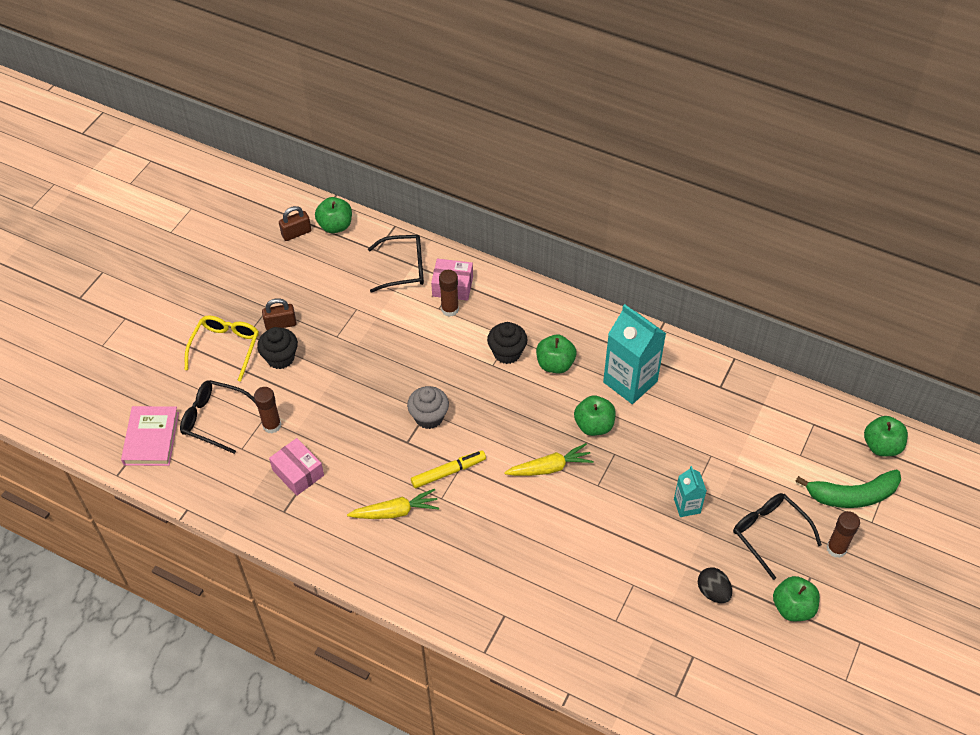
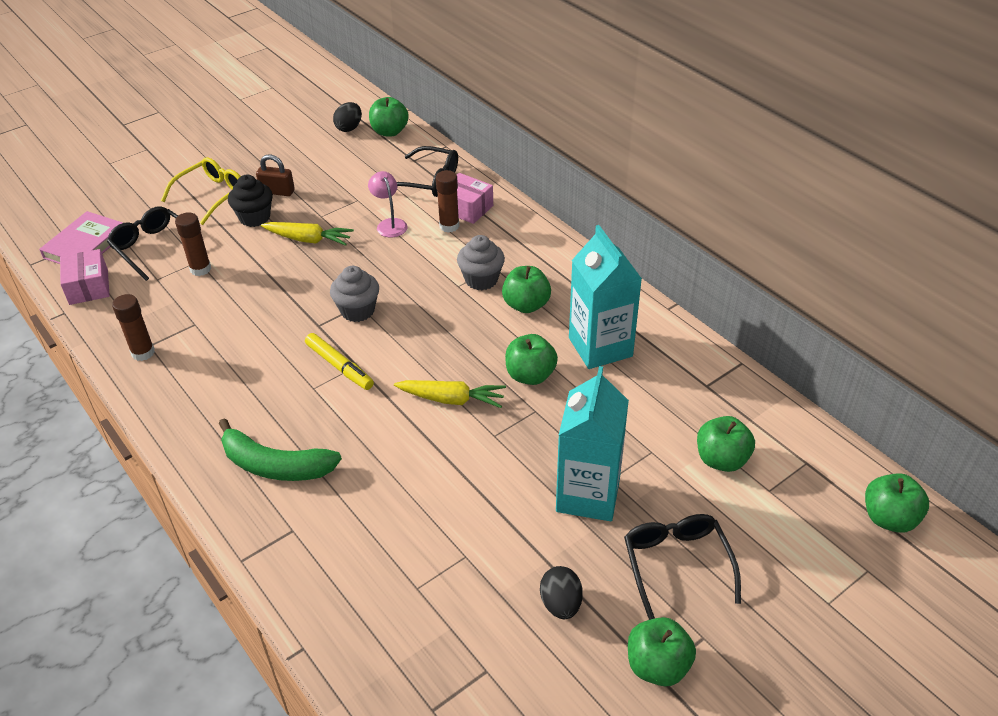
camera: 25 degrees right, 10 degrees down
pink box [269,438,324,496] -> pink box moved to [60,249,110,305]
brown padlock [279,206,311,241] -> black egg [333,102,362,132]
yellow carrot [347,489,439,519] -> yellow carrot moved to [261,222,354,246]
yellow marker [411,451,486,488] -> yellow marker turned 45 degrees clockwise [305,333,374,390]
black cupcake [487,322,528,364] -> grey cupcake [457,235,505,290]
turquoise carton [674,466,707,517] -> turquoise carton [556,366,629,521], size x1.92
green banana [795,469,901,508] -> green banana moved to [219,418,342,481]
brown glue stick [826,511,860,558] -> brown glue stick moved to [112,294,155,361]
none -> pink lamp [368,171,408,237]
none -> green apple [697,416,755,472]

